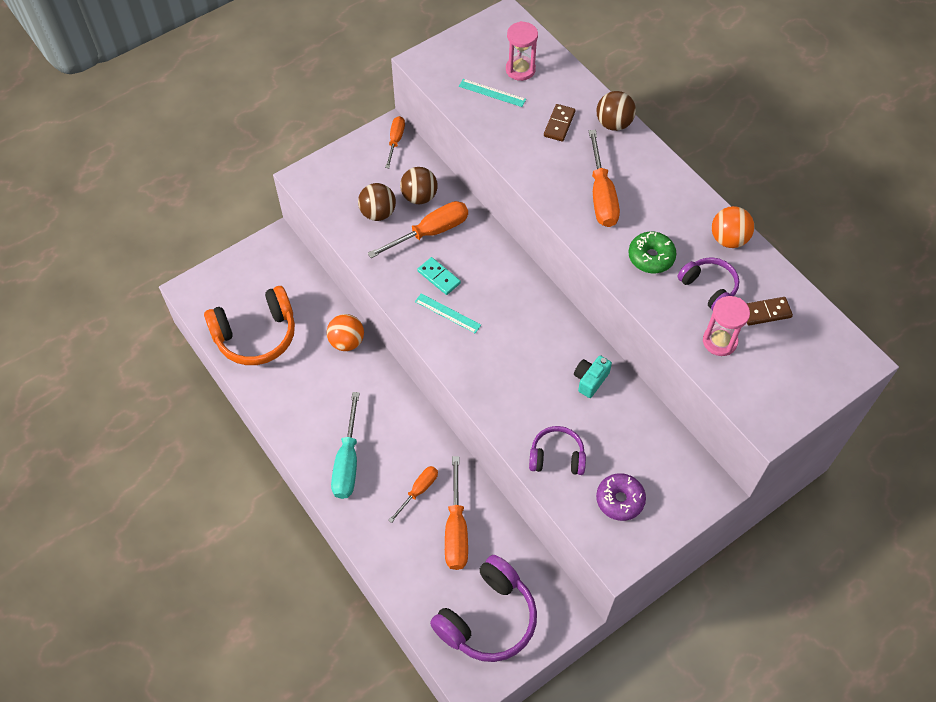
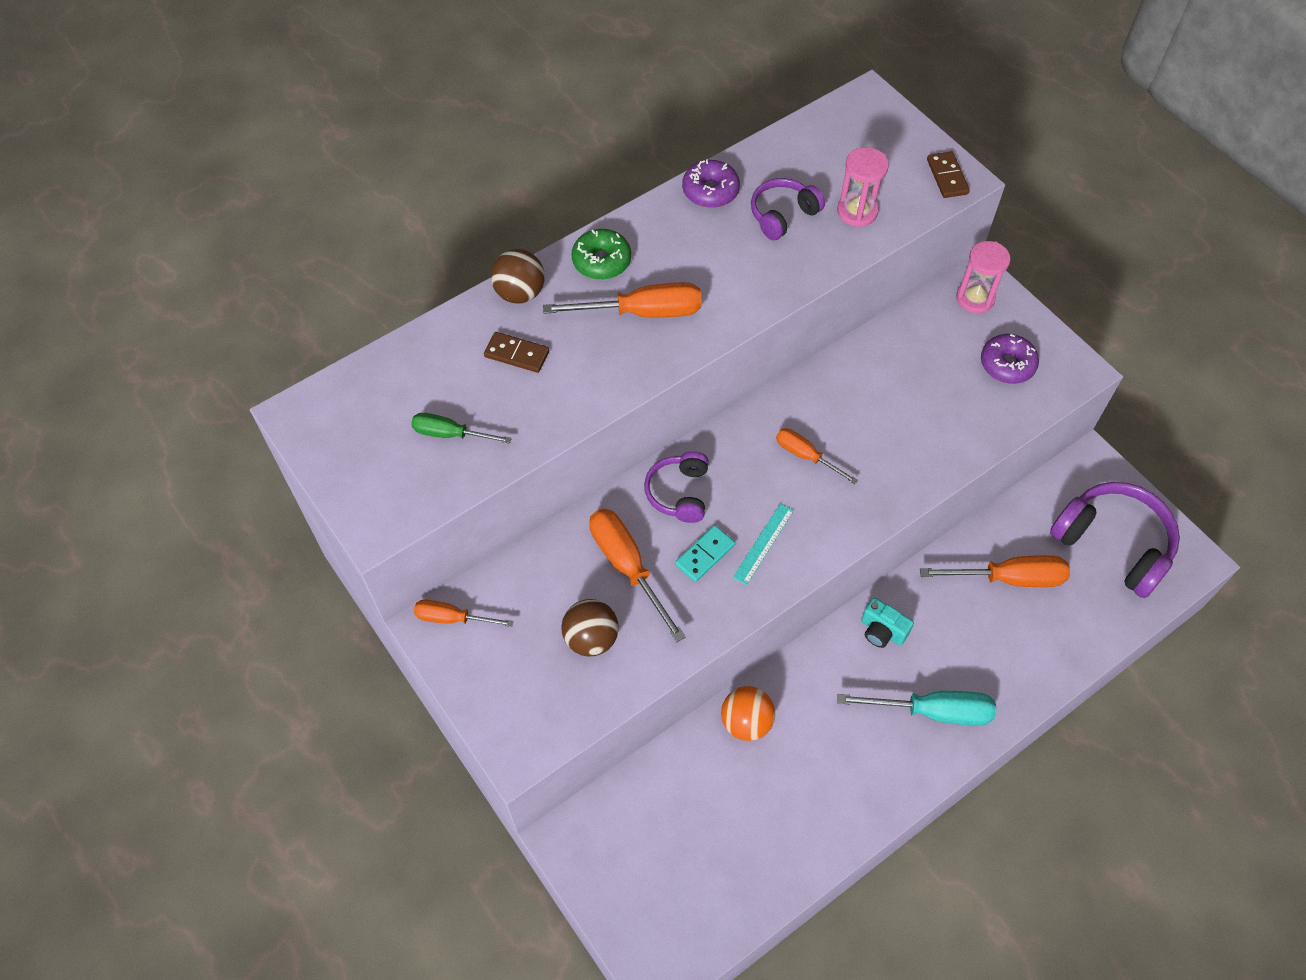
camera: 90 degrees left, 0 degrees up
orange headphones [204,286,295,365] -> none
orange screwdriver [388,466,438,523] -> orange screwdriver moved to [776,428,858,484]
brown ball [400,167,438,204] -> none
turquoise ruler [459,79,526,107] -> green screwdriver [411,413,512,444]
pink hourglass [506,21,538,81] -> pink hourglass moved to [956,241,1011,313]
purple headphones [529,426,586,475] -> purple headphones moved to [644,451,709,523]
turquoise camera [574,355,612,398] -> turquoise camera moved to [861,598,914,648]
green donut [628,232,676,273] -> green donut moved to [572,229,631,280]
orange ball [712,206,754,248] -> purple donut [682,159,740,208]
brown domino [746,297,793,326] -> brown domino moved to [927,151,970,198]

